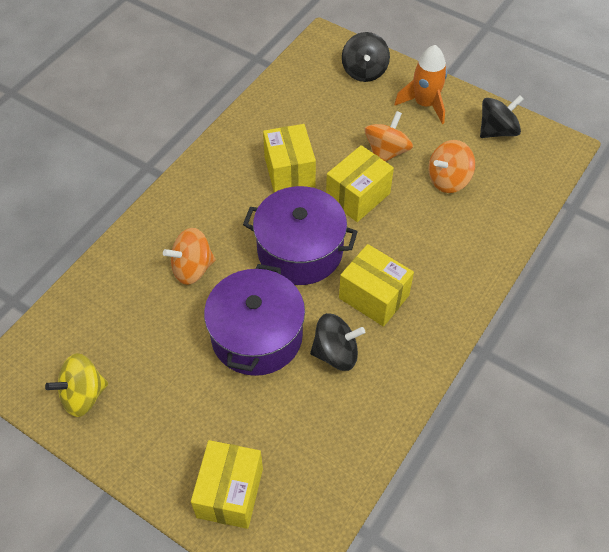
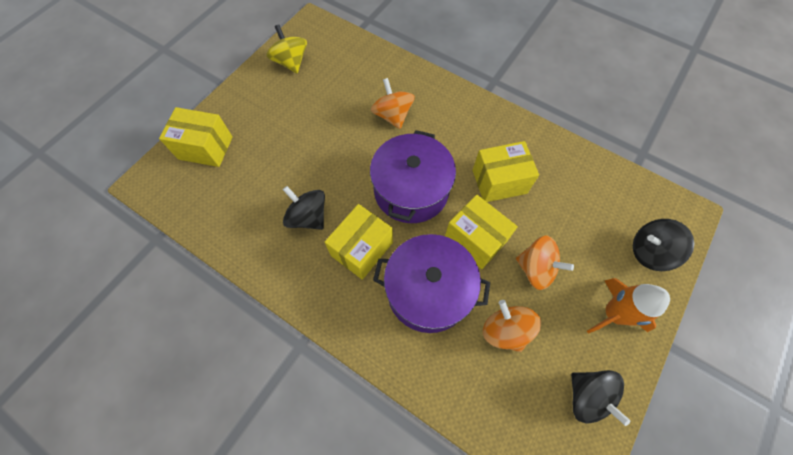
camera: 90 degrees right, 10 degrees up
purple pot [204,264,305,376] -> purple pot moved to [373,234,490,333]
black spinning top [310,313,365,371] -> black spinning top turned 135 degrees clockwise [283,186,325,230]

